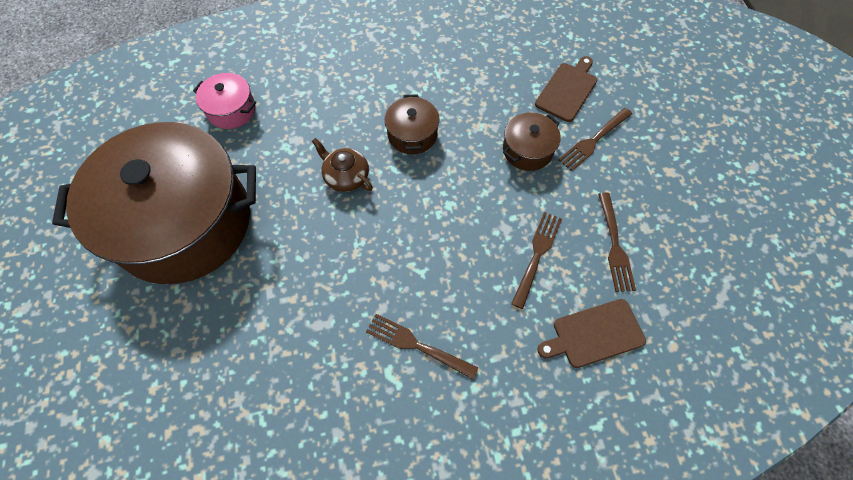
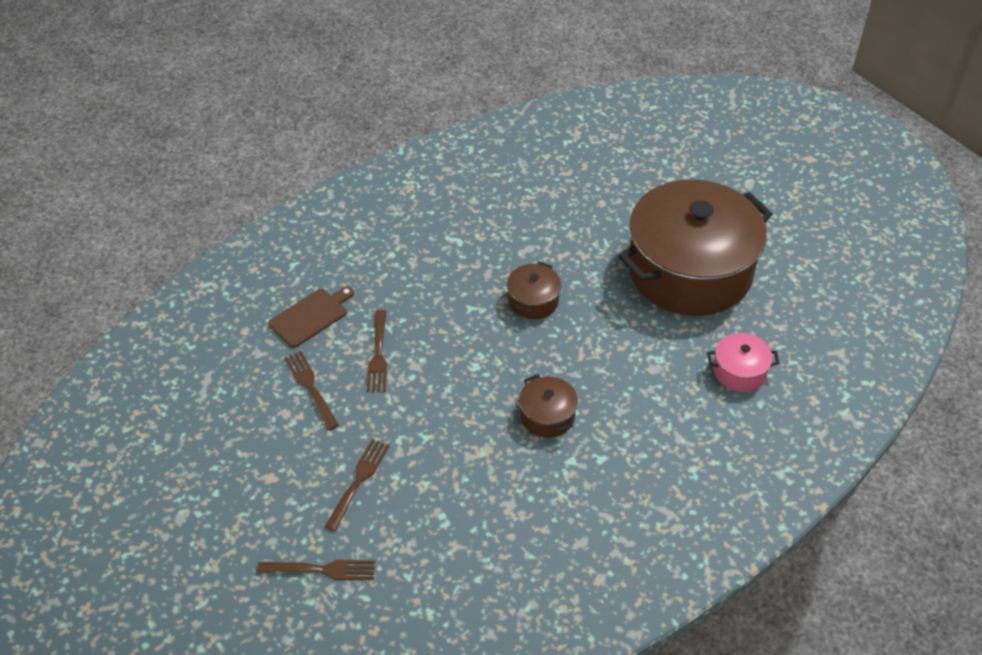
camera: 155 degrees right, 15 degrees down
brown teapot [312,138,373,192] -> none
brown fork [366,314,478,379] -> brown fork moved to [257,560,375,580]
brown pot [503,112,561,171] -> brown pot moved to [507,262,561,319]
brown cutting board [535,56,597,122] -> none

